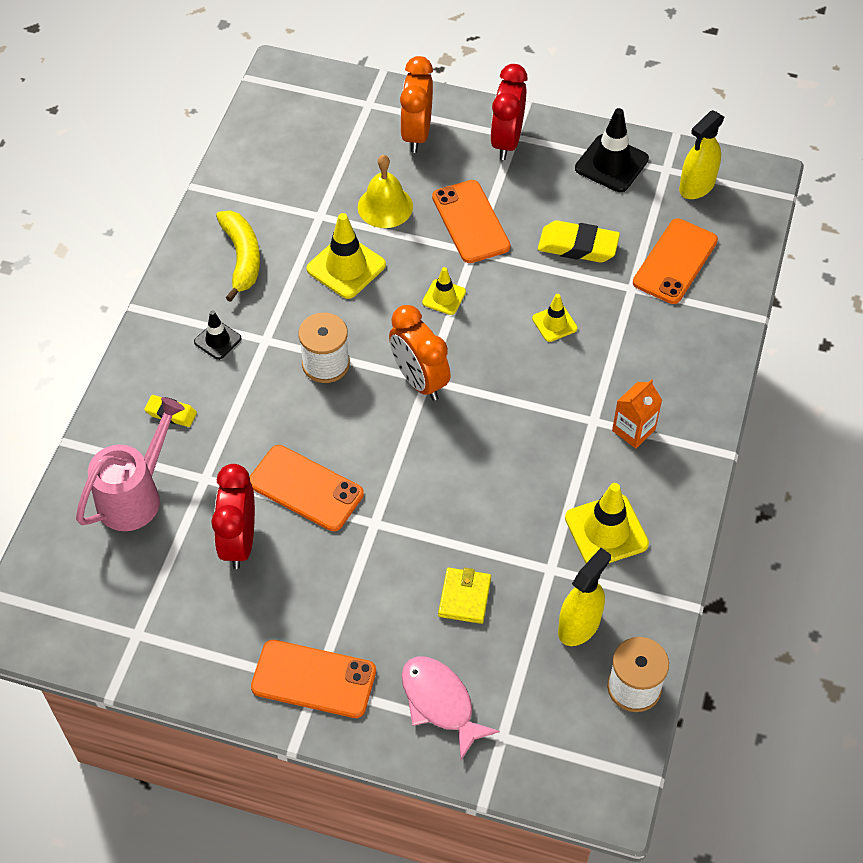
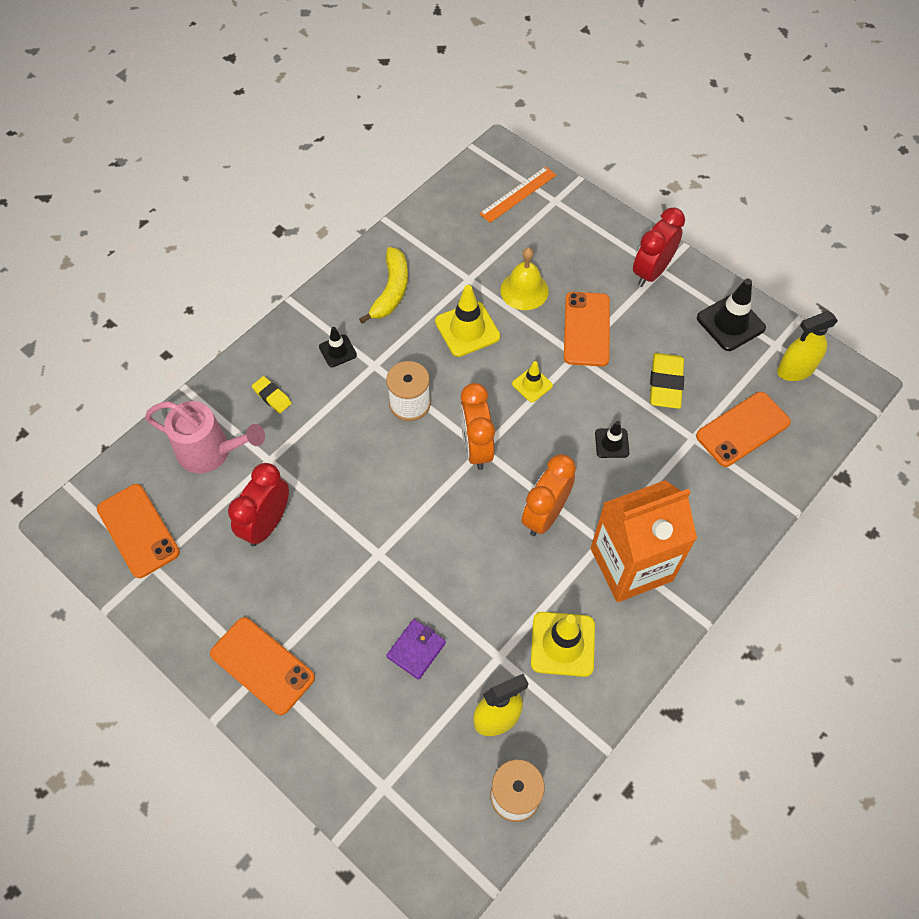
camera: 25 degrees right, 5 degrees up
pink watering can [76,397,185,531] -> pink watering can turned 45 degrees clockwise [145,401,265,473]
orange phone [249,445,364,531] -> orange phone moved to [97,484,180,578]
orange clock [400,56,433,153] -> orange clock moved to [522,454,576,536]
pink fish [402,656,500,760] -> none
yellow wallet [438,568,491,624] -> purple wallet [386,619,446,680]
yellow traffic cone [532,294,578,342] -> black traffic cone [595,421,629,458]
yellow eraser [538,220,620,263] -> yellow eraser turned 60 degrees clockwise [650,353,684,409]
orange carton [612,379,662,449] -> orange carton [591,480,697,602], size x2.20
none -> orange ruler [479,166,556,223]

